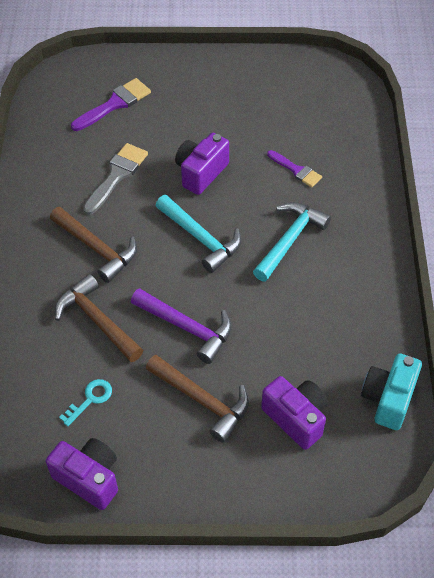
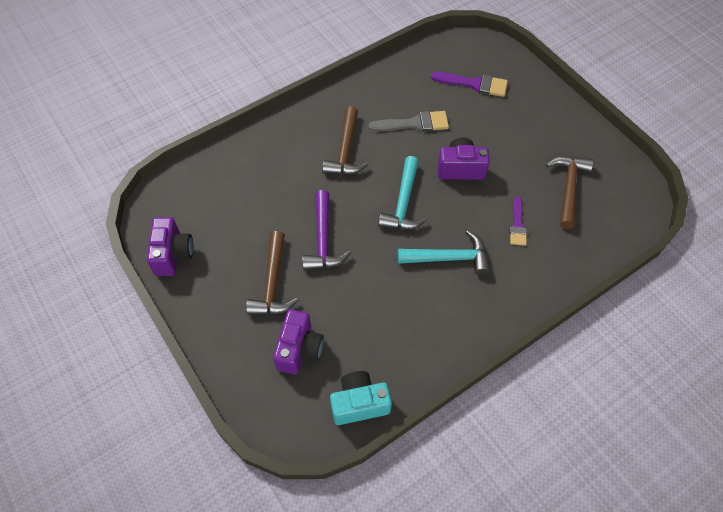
camera: 55 degrees right, 5 degrees up
brown hammer [55,274,143,362] -> brown hammer moved to [546,156,594,229]
turquoise key [59,379,112,426] -> none

